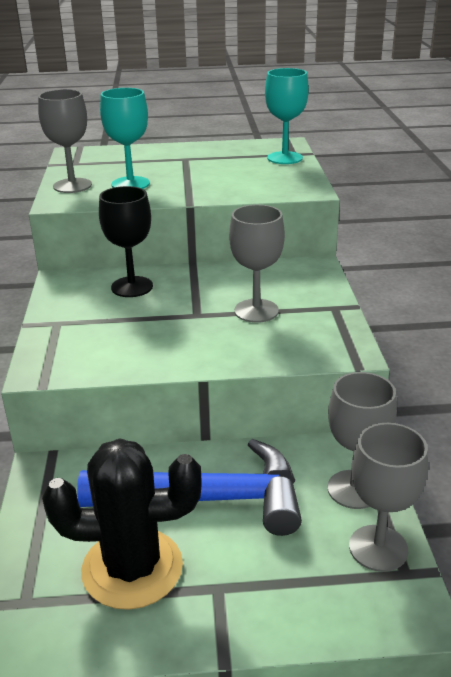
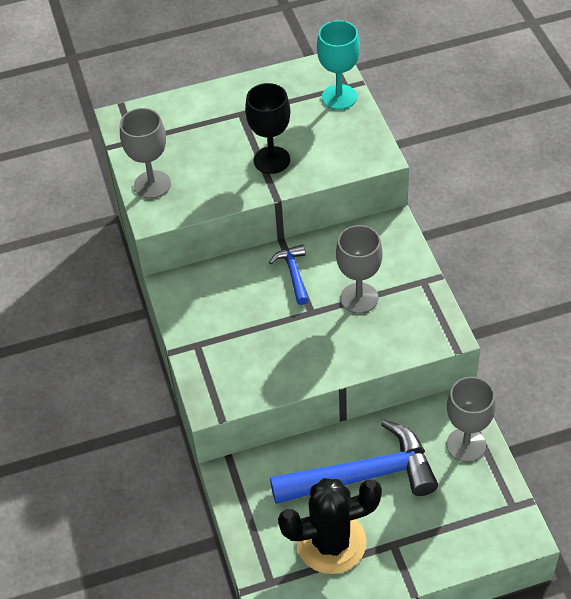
camera: 10 degrees left, 20 degrees up
black goblet [99,186,153,297] -> black goblet moved to [245,83,291,174]
turquoise goblet [100,88,150,189] -> none
grey goblet [349,423,428,572] -> none
none -> blue hammer [269,244,308,305]

